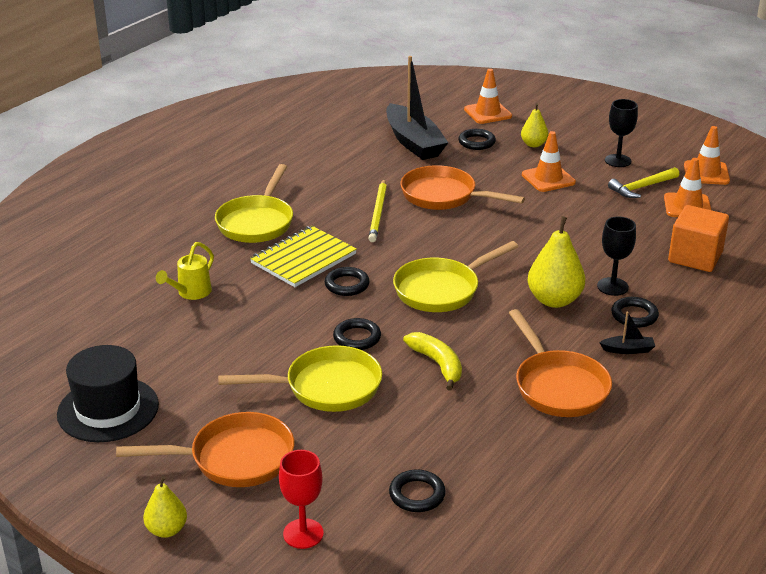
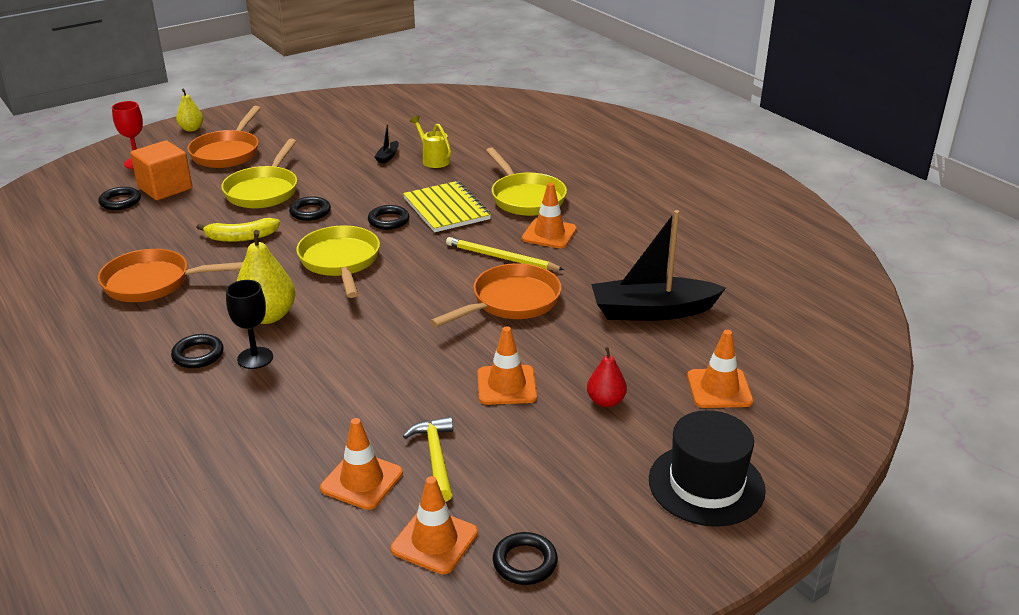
camera: 110 degrees right, 0 degrees up
black hat [57,345,159,442] -> black hat moved to [649,410,766,527]
yellow pan [215,164,293,243] -> yellow pan turned 150 degrees counterclockwise [486,148,567,216]
black ring [458,129,496,150] -> black ring moved to [493,532,558,585]
yellow pear [521,103,548,147] -> red pear [587,347,627,407]
black boat [599,312,655,354] -> black boat moved to [375,122,399,164]
black goblet [605,99,638,167] -> none
orange cube [668,205,729,272] -> orange cube moved to [130,140,192,200]
none -> orange traffic cone [522,183,577,248]

